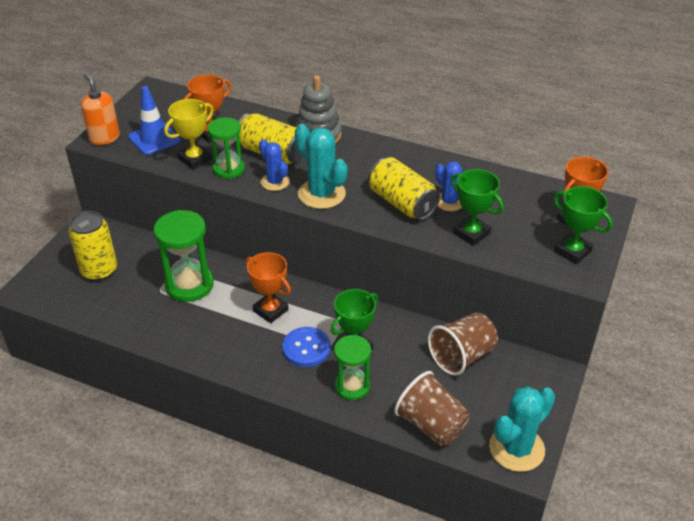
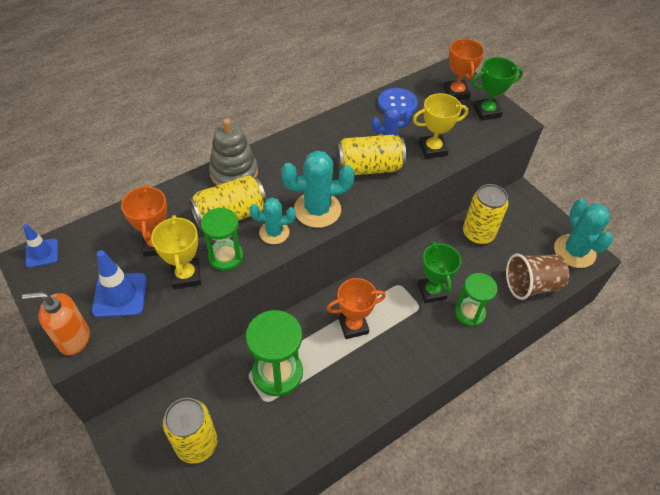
camera: 60 degrees left, 10 degrees up
blue cactus [259,139,290,191] -> turquoise cactus [249,198,296,244]
blue button [282,327,331,367] -> blue button moved to [378,88,418,117]
brown cup [428,312,498,376] -> yellow can [463,184,508,244]
green trophy [451,169,504,246] -> yellow trophy [413,93,468,159]
none -> blue traffic cone [23,224,58,268]

